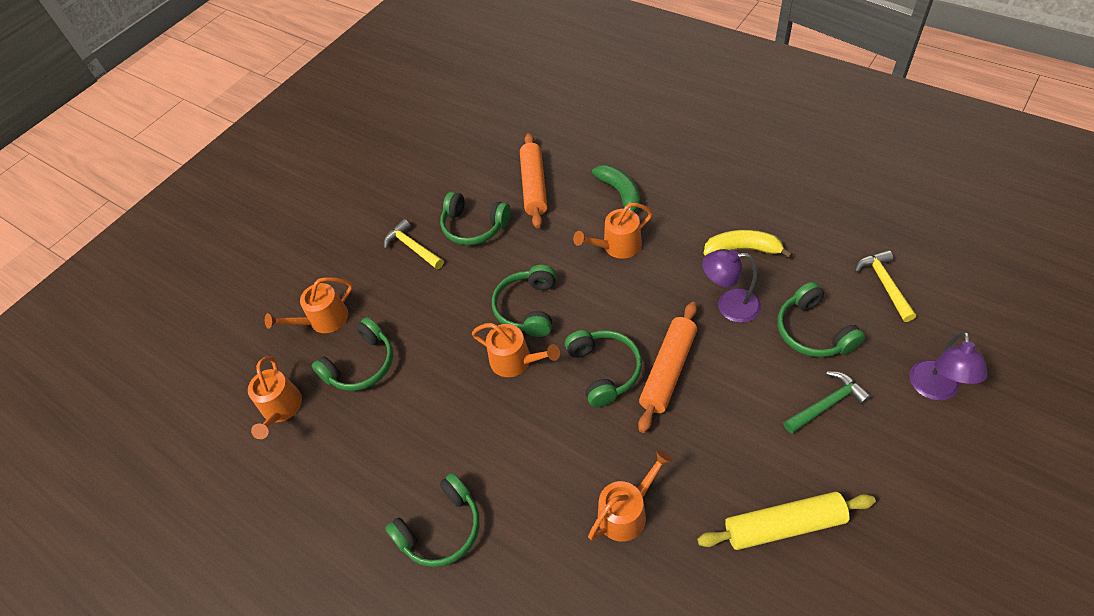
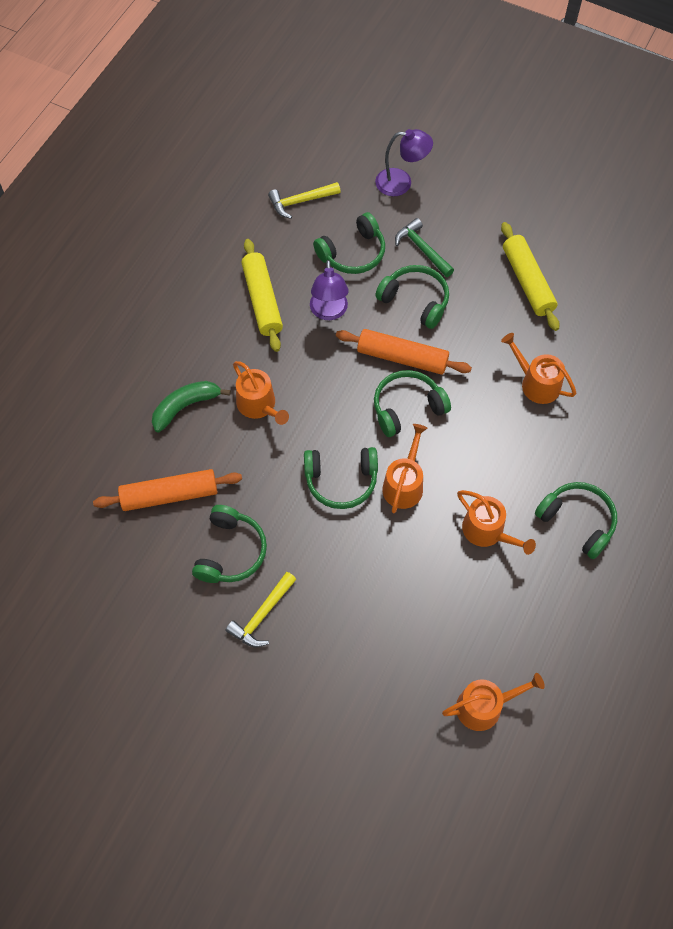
camera: 105 degrees left, 10 degrees up
orange watering can [265,277,353,333] -> orange watering can moved to [457,490,536,555]
green headphones [312,317,393,391] -> green headphones moved to [375,265,449,329]
yellow banana [704,230,792,258] -> yellow rolling pin [242,239,283,352]

